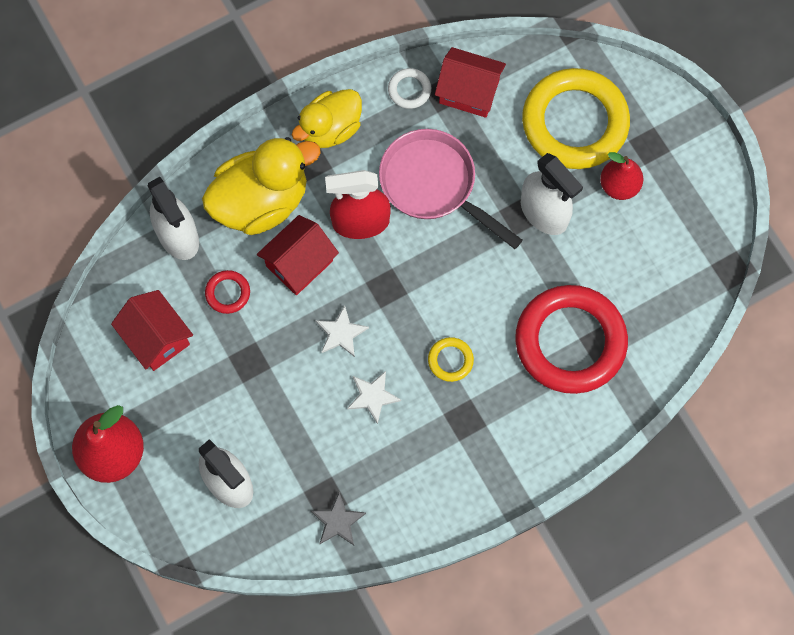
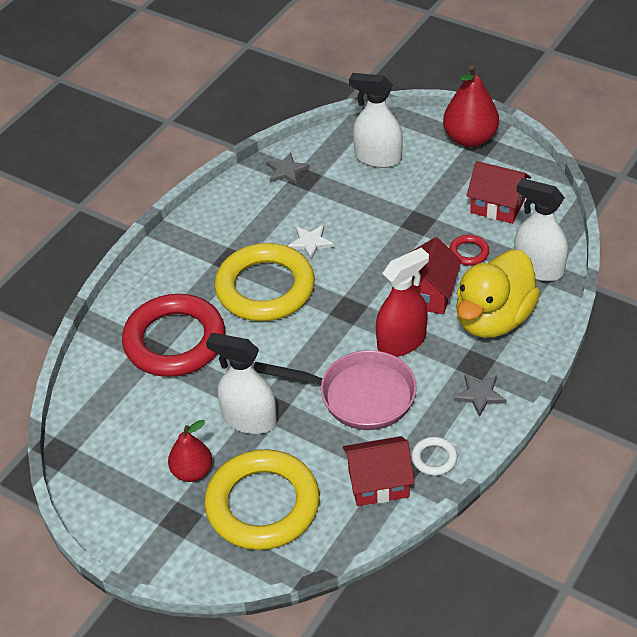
camera: 155 degrees right, 25 degrees down
yellow duck [292,89,362,148] -> grey star [454,374,506,417]
white star [316,306,369,357] -> none
yellow ring [428,337,474,382] -> yellow ring [215,243,315,321], size x2.45

